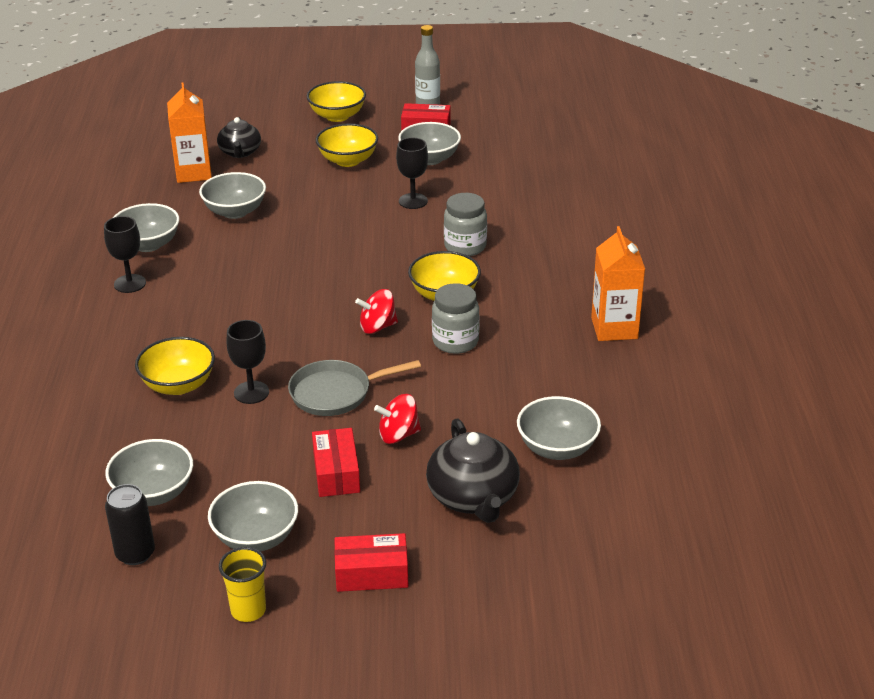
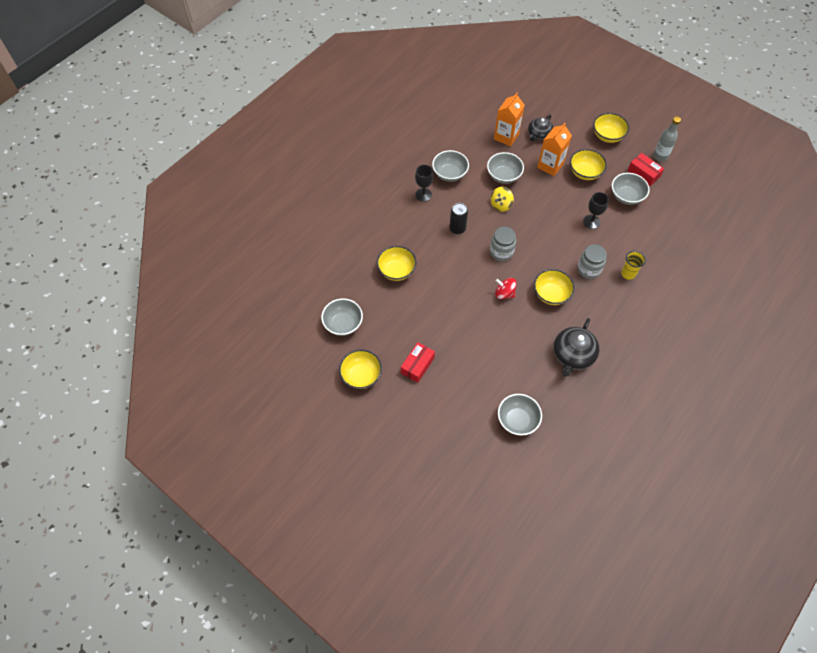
camera: 40 degrees right, 25 degrees up
black can [105,484,155,565] -> black can moved to [449,203,468,234]
grey bowl [208,481,298,551] -> yellow bowl [339,350,382,389]
yellow cup [219,547,266,622] -> yellow cup moved to [621,251,646,280]
black goblet [226,320,269,404] -> none
grey pan [288,360,421,416] -> none
red box [334,533,408,592] -> none
red spinning top [374,394,421,444] -> none
black teapot [426,418,520,523] -> black teapot moved to [553,318,599,376]
grey jar [432,283,480,354] -> grey jar moved to [490,227,516,261]
orange carton [591,226,645,341] -> orange carton moved to [537,123,572,176]
none -> yellow spinning top [491,187,514,212]

